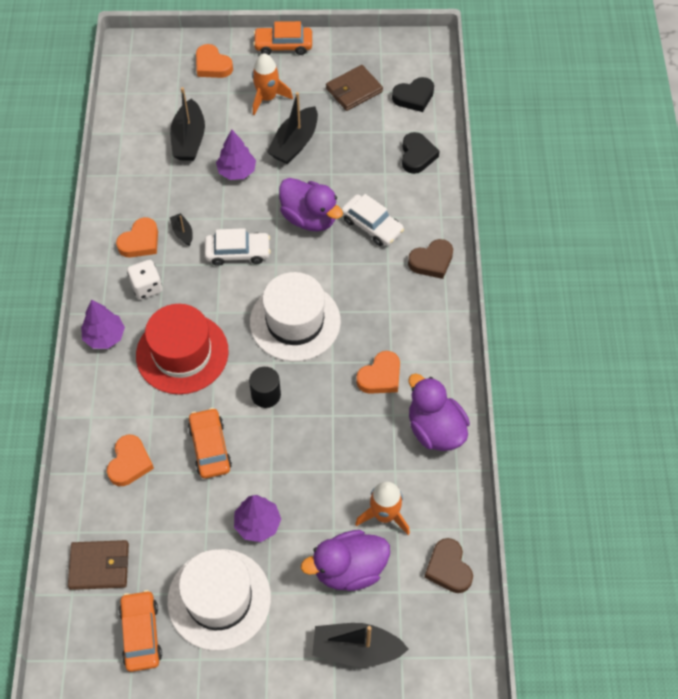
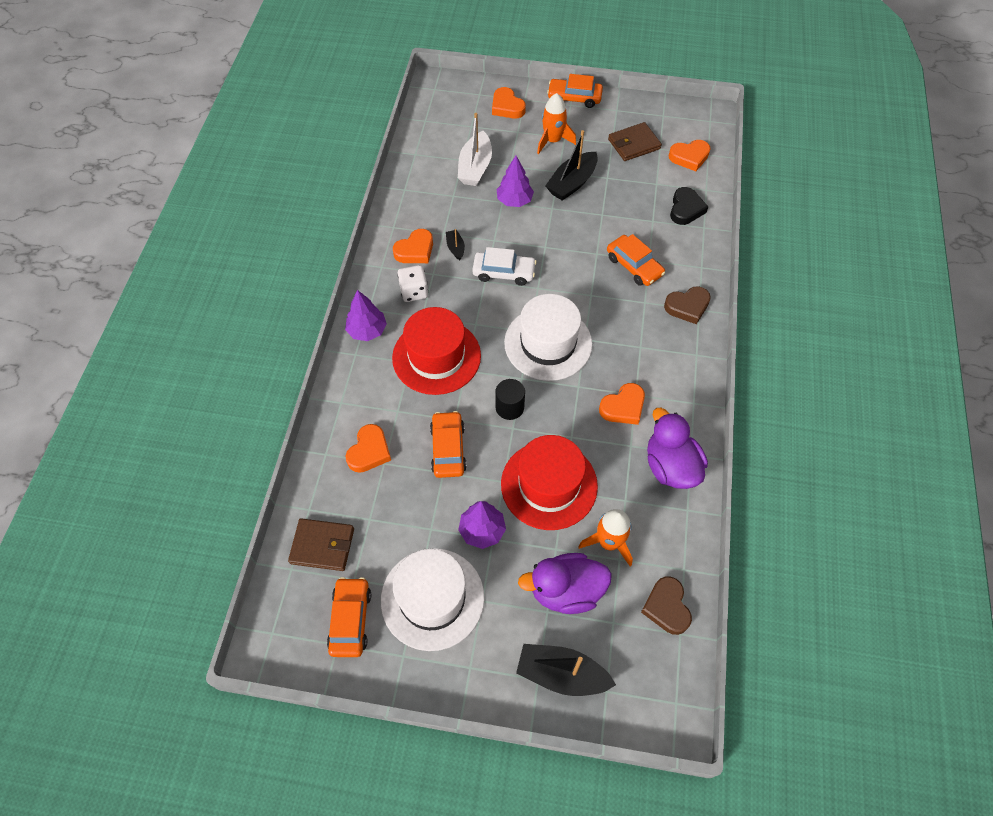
camera: 10 degrees right, 0 degrees up
black boat [170,87,205,161] -> white boat [458,113,492,186]
purple duck [279,178,343,231] -> none
white car [342,194,404,246] -> orange car [607,234,665,286]
black heart [392,77,434,112] -> orange heart [669,140,711,171]
none -> red hat [501,435,598,530]

